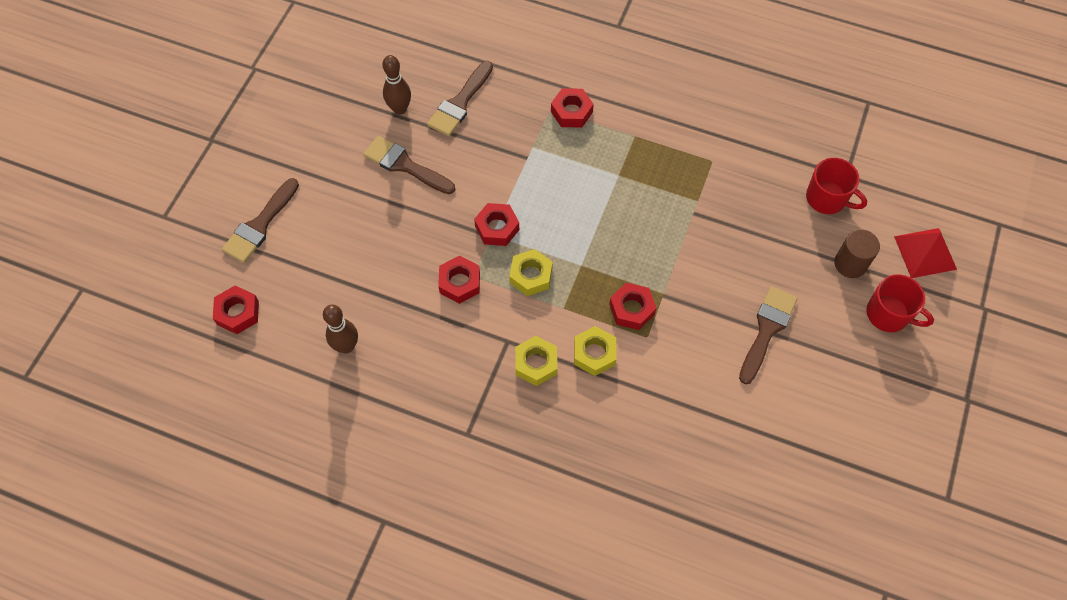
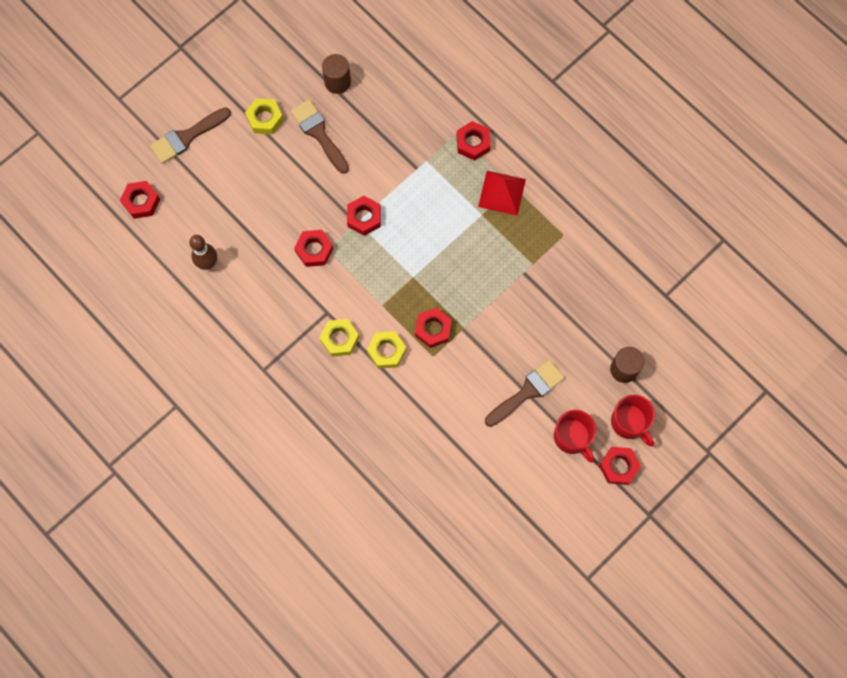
camera: 25 degrees right, 10 degrees up
brown bowling pin [382,55,411,115] -> brown cylinder [322,54,351,94]
brown brush [427,61,493,136] -> none
yellow nut [509,249,553,296] -> yellow nut moved to [245,98,284,135]
red mug [806,158,867,214] -> red mug moved to [554,410,596,463]
red pyramid [894,228,957,278] -> red pyramid moved to [478,171,526,216]
none -> red nut [599,447,641,485]

